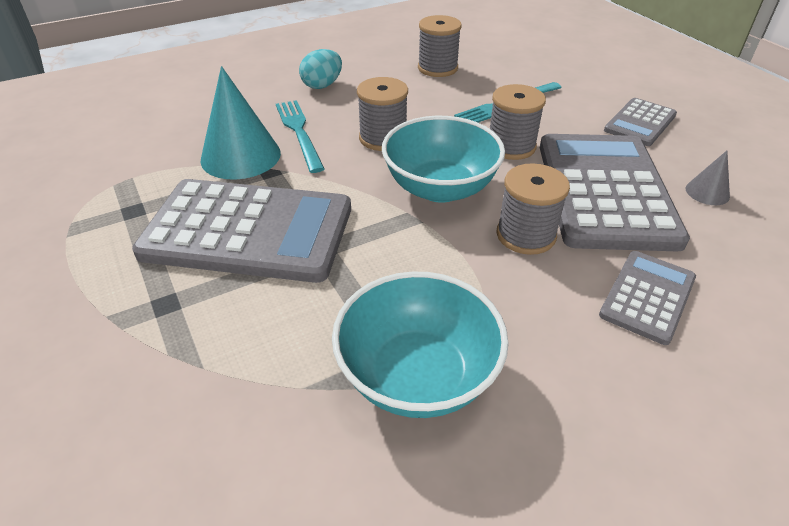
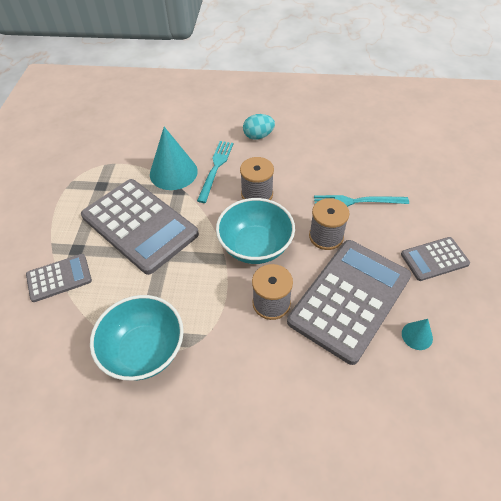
camera: 35 degrees right, 10 degrees up
grey spool [418,15,462,77] -> none
grey calculator [599,251,696,345] -> grey calculator moved to [26,254,92,302]
grey cone [686,151,730,205] -> turquoise cone [402,319,433,350]

